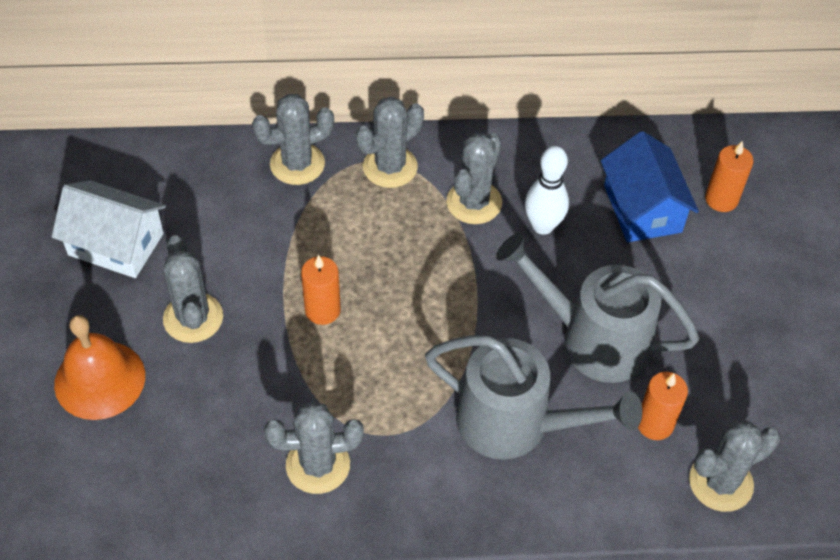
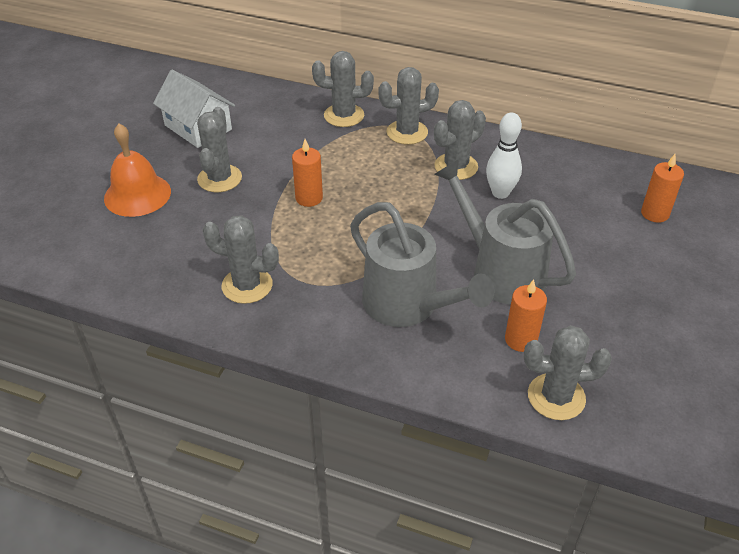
camera: 25 degrees right, 10 degrees down
blue house [601,131,699,242] -> none

